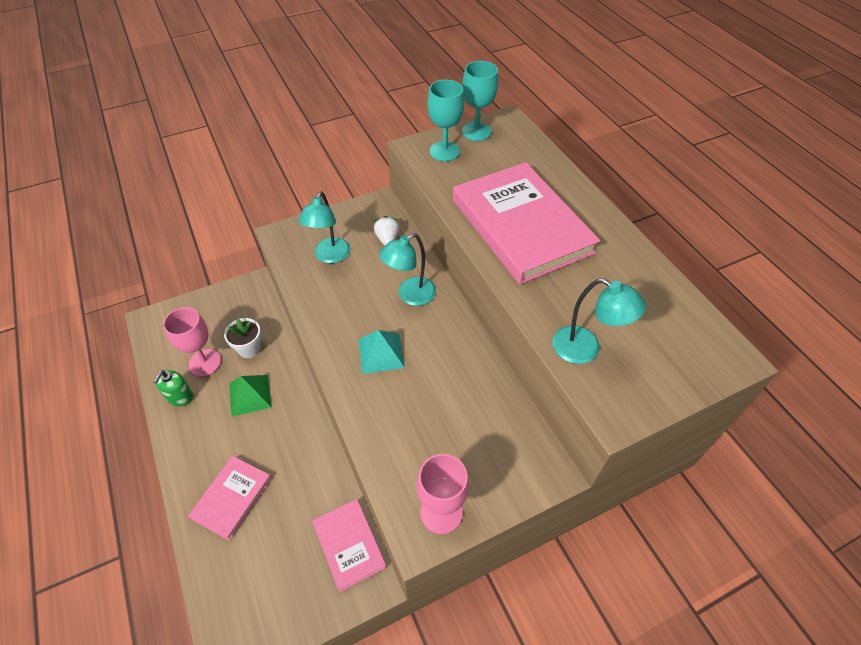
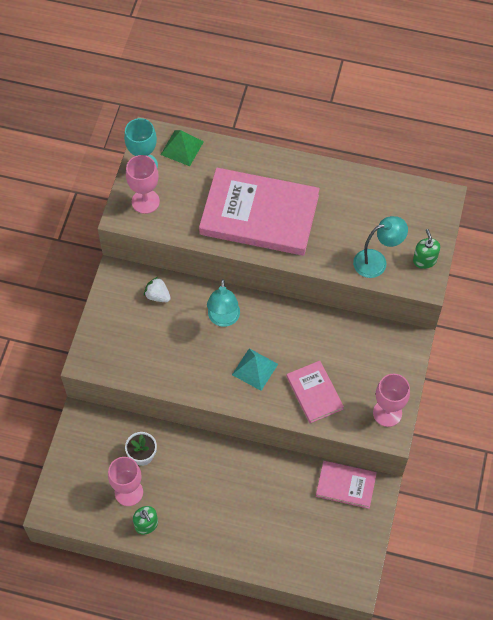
camera: 50 degrees left, 10 degrees up
pink book [188,456,272,541] -> pink book moved to [287,361,344,423]
green pyramid [229,375,272,417] -> green pyramid moved to [161,130,204,166]
turquoise lamp [299,191,350,263] -> none
turquoise goblet [427,80,465,161] -> pink goblet [126,155,160,214]
none -> green soap dispenser [413,229,440,269]

